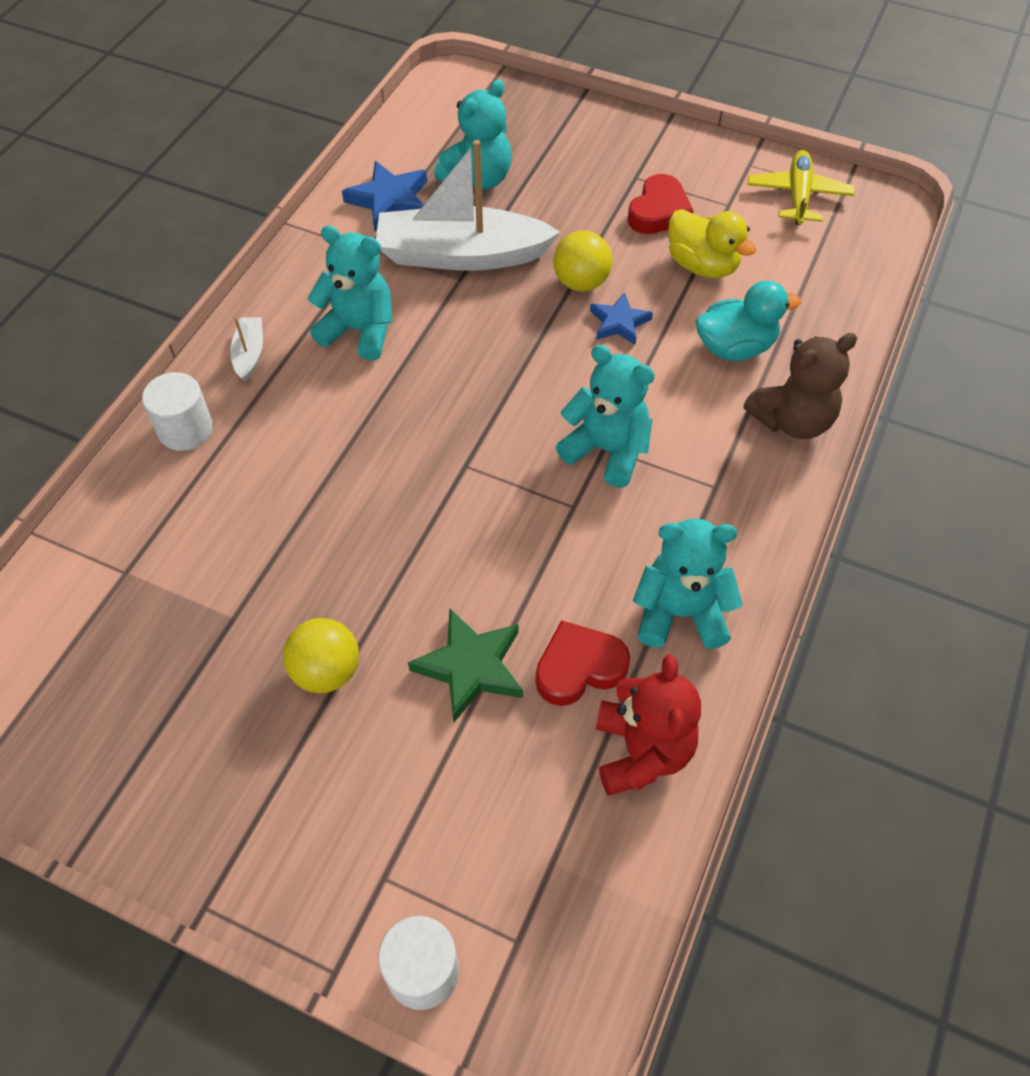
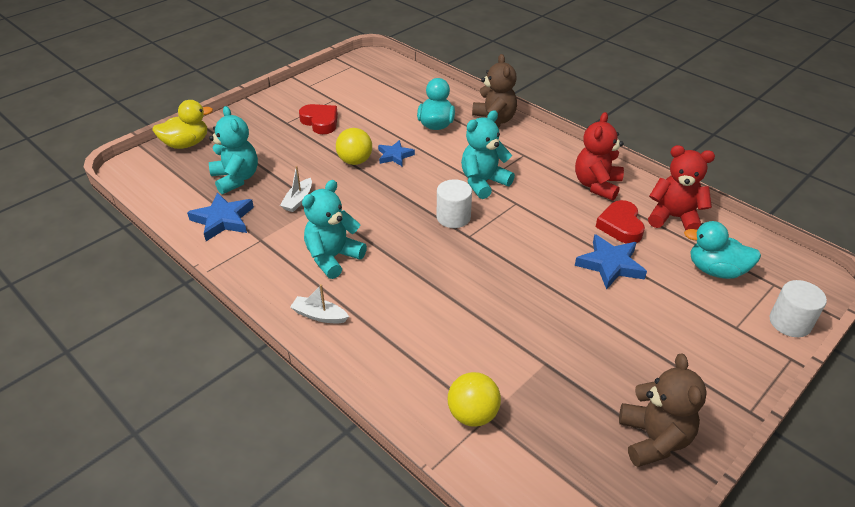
camera: 70 degrees left, 15 degrees down
white cylinder [142,372,213,451] -> white cylinder moved to [437,179,472,228]
yellow ball [283,618,359,693] -> yellow ball moved to [448,372,501,427]
white boat [376,140,560,271] -> white boat [280,166,312,212], size x0.42
green star [408,608,523,722] -> blue star [575,234,647,290]
turquoise teddy bear [633,518,743,649] -> red teddy bear [575,112,624,201]
yellow duck [668,209,757,278] -> yellow duck moved to [152,100,213,149]
yellow plane [748,150,855,225] -> none
none -> brown teddy bear [619,353,707,467]
none -> turquoise duck [684,221,761,279]

